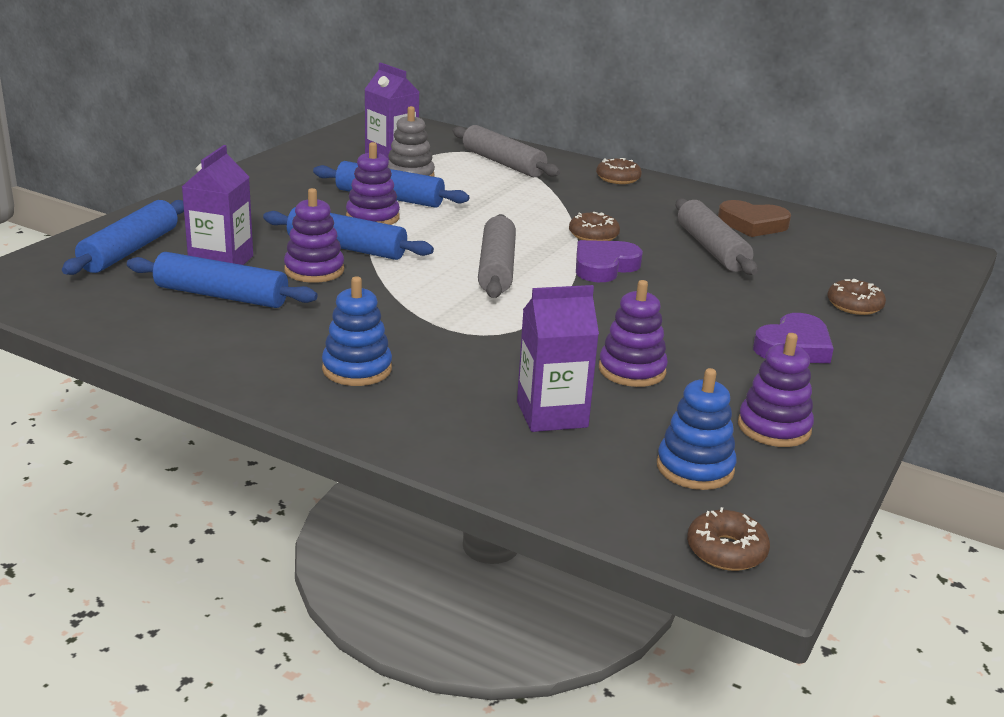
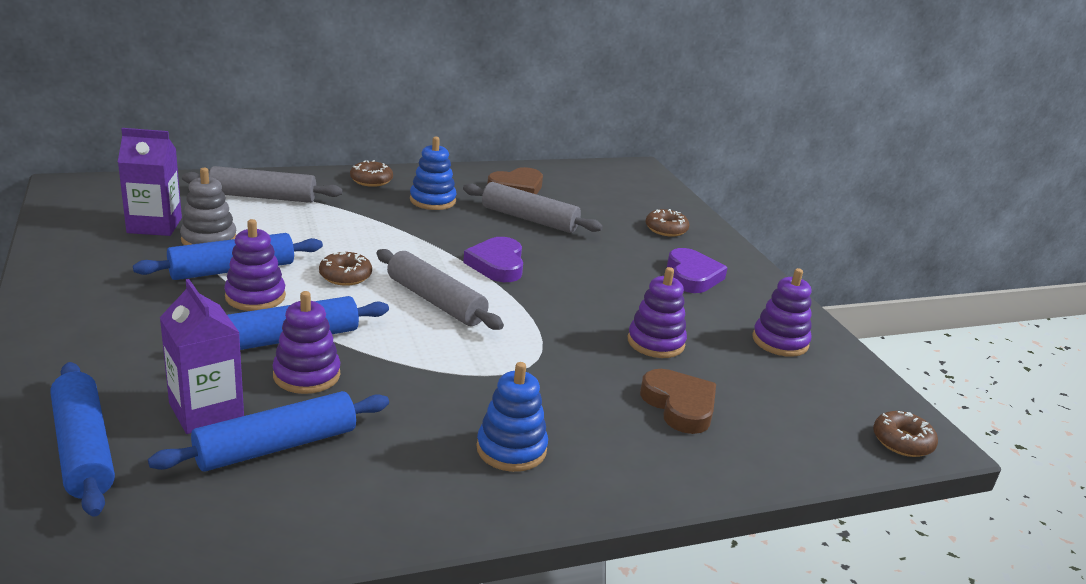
camera: 50 degrees left, 0 degrees up
purple carton [517,285,599,432] -> brown heart [640,369,716,434]
brown donut [569,212,620,241] -> brown donut moved to [319,251,372,286]
blue stacking toy [657,368,737,490] -> blue stacking toy moved to [410,137,457,210]

